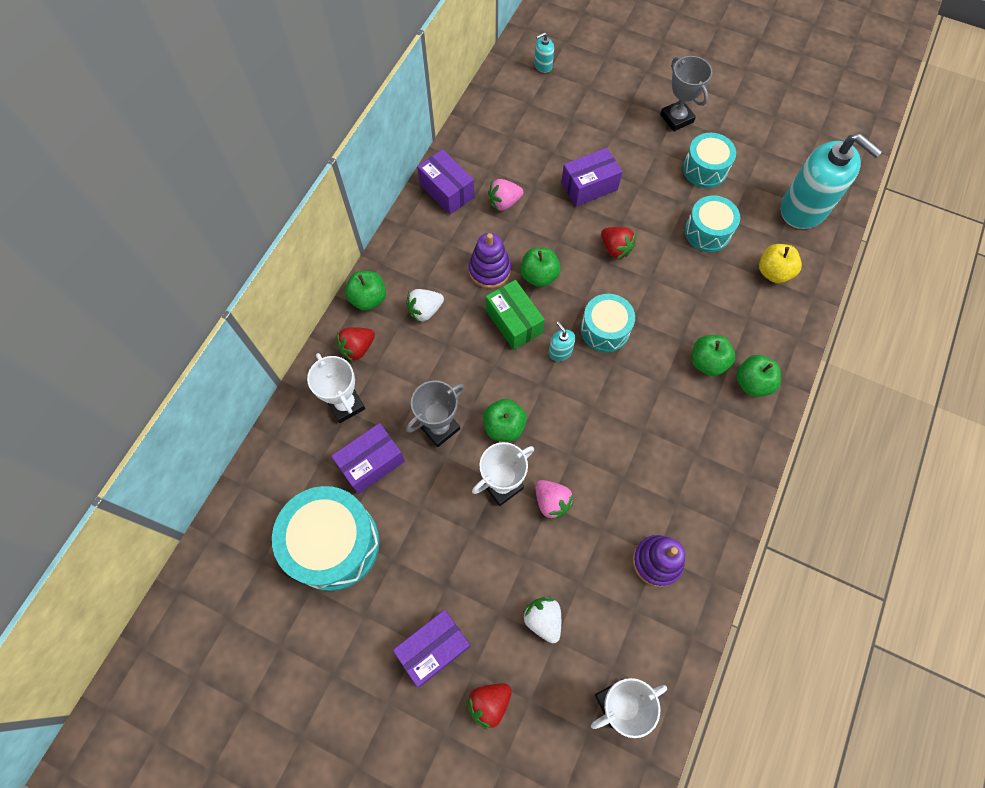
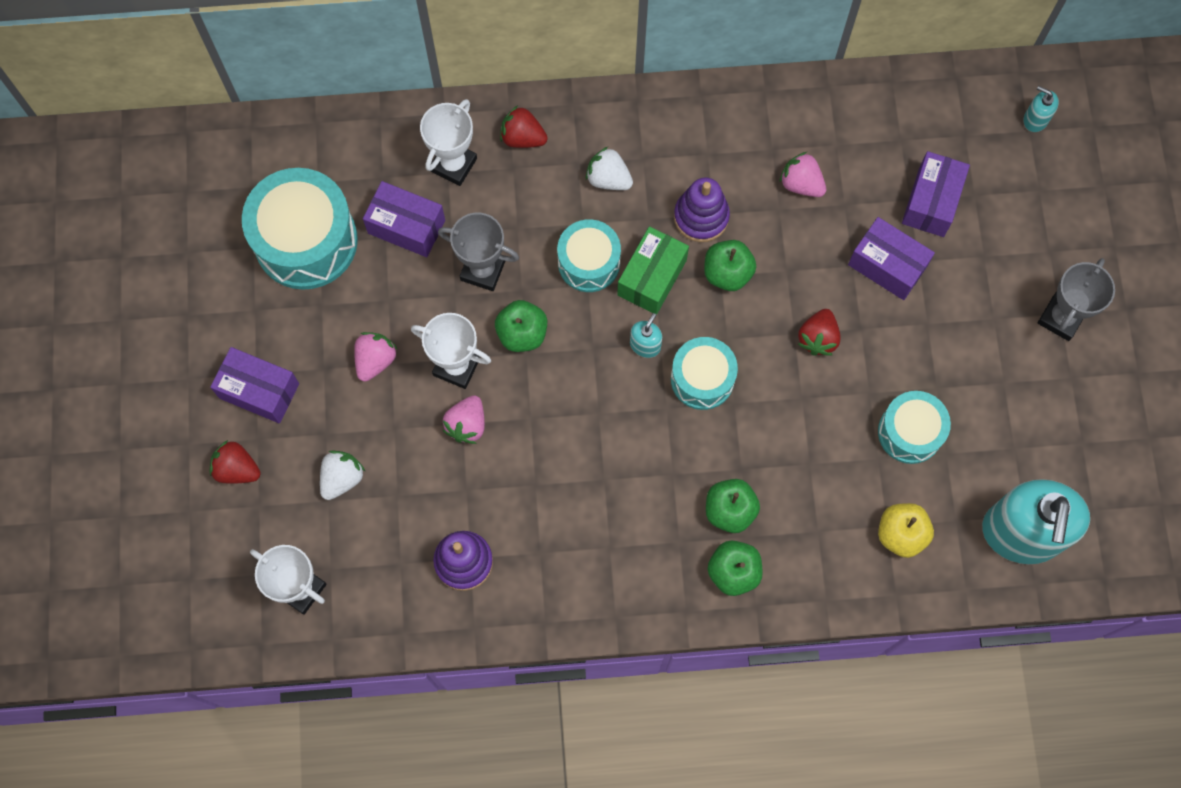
camera: 60 degrees right, 5 degrees up
green apple [345,271,386,311] -> none
purple box [417,149,475,215] -> purple box moved to [902,151,970,237]
turquoise drum [683,133,736,188] -> turquoise drum moved to [557,219,621,292]
none -> pink strawberry [354,332,398,382]

